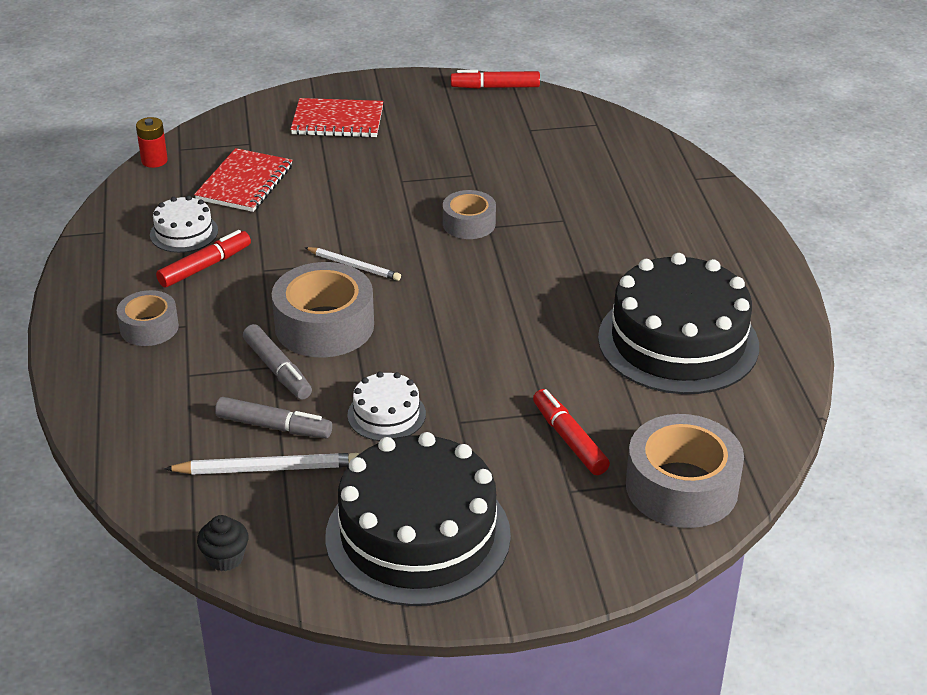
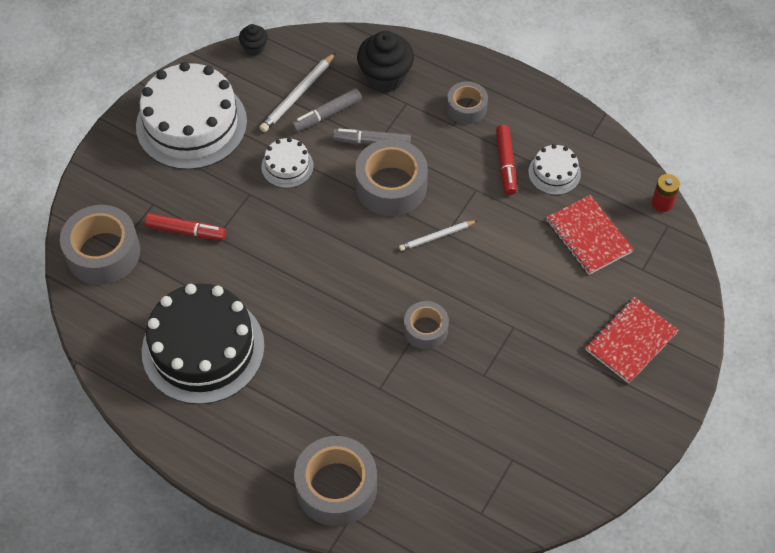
camera: 130 degrees right, 20 degrees up
black cake [325,432,511,606] -> white cake [136,62,247,170]
red marker [451,70,540,89] -> none
none -> grey tape [294,436,377,526]
none -> black cupcake [357,31,414,92]

